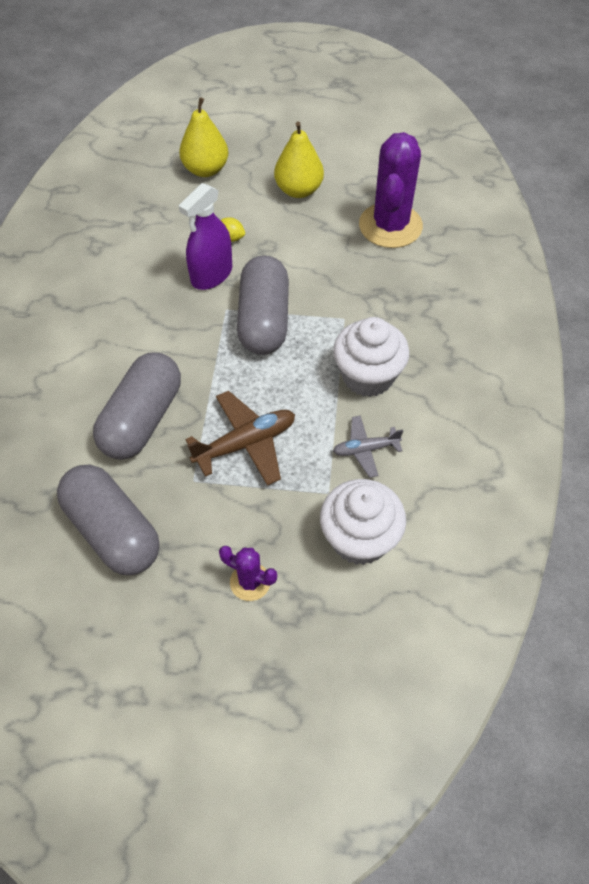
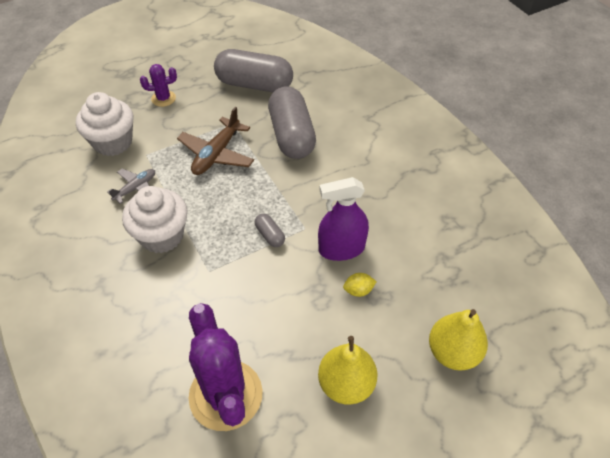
camera: 145 degrees right, 5 degrees down
purple spray bottle [179,183,232,290] -> purple spray bottle turned 105 degrees counterclockwise [318,177,369,261]
grey capsule [237,256,289,355] -> grey capsule [255,214,285,247], size x0.42

